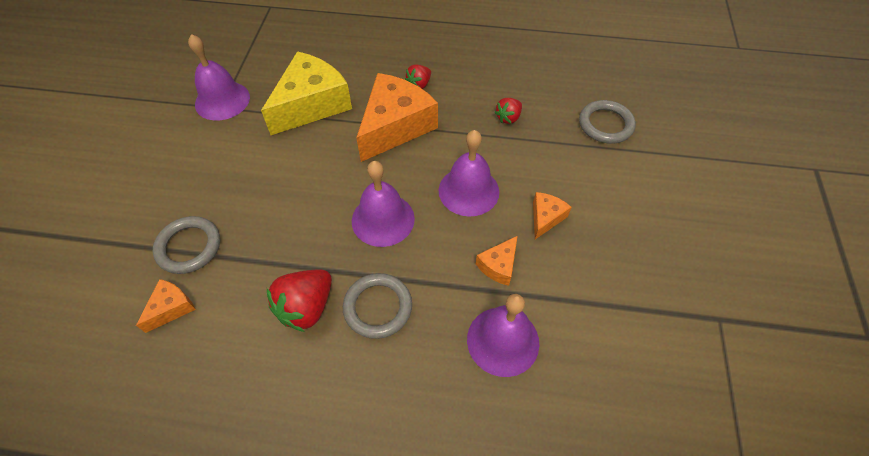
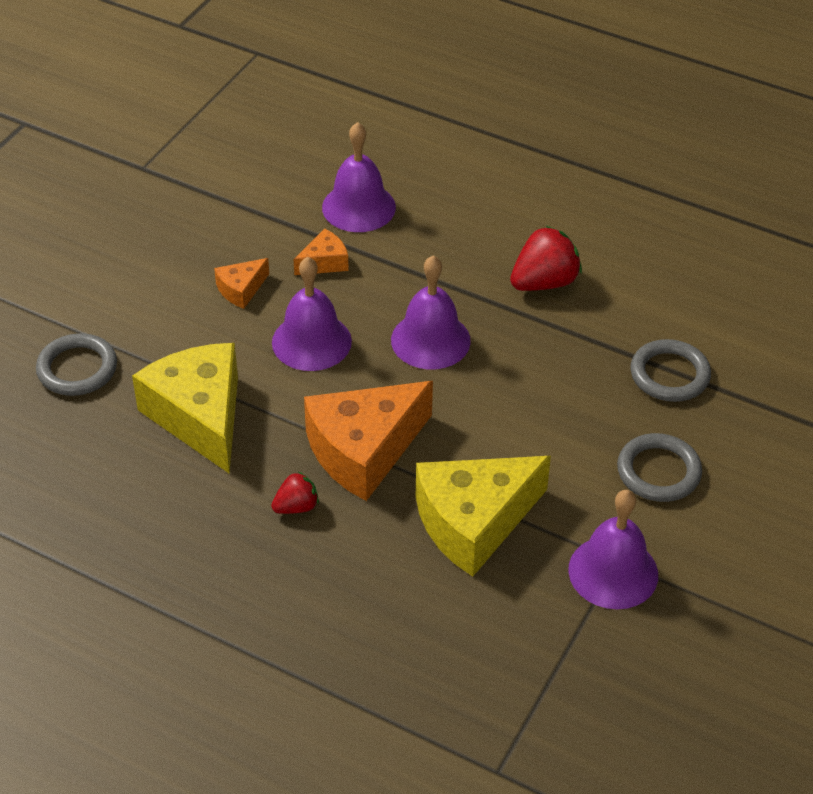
camera: 160 degrees left, 10 degrees down
orange cheese [136,279,196,333] -> none
grey ring [343,273,412,339] -> grey ring moved to [617,433,702,502]
red strawberry [495,98,522,124] -> yellow cheese [132,343,238,473]

